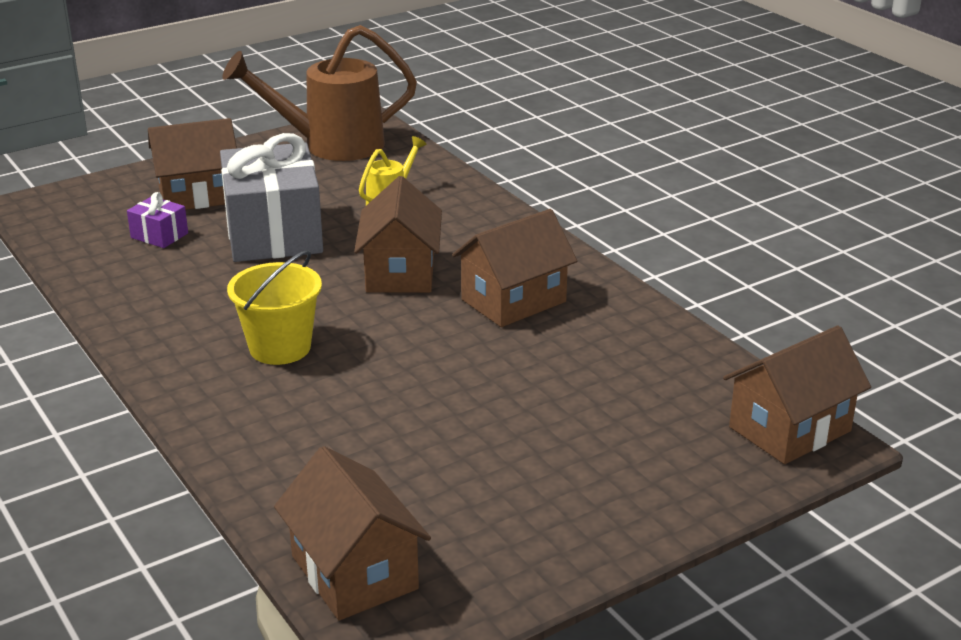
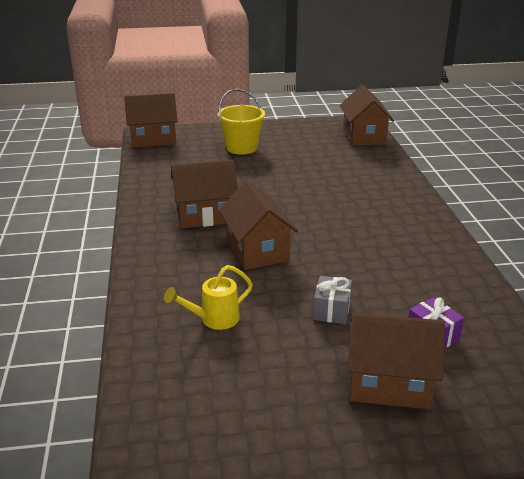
camera: 155 degrees left, 0 degrees up
grey gift [220,133,323,262] -> grey gift [313,276,352,324], size x0.42
brown watering can [222,25,417,161] -> none
yellow bucket [227,250,322,365] -> yellow bucket moved to [218,89,265,155]
brown house [354,176,442,293] -> brown house turned 45 degrees counterclockwise [219,180,298,270]

